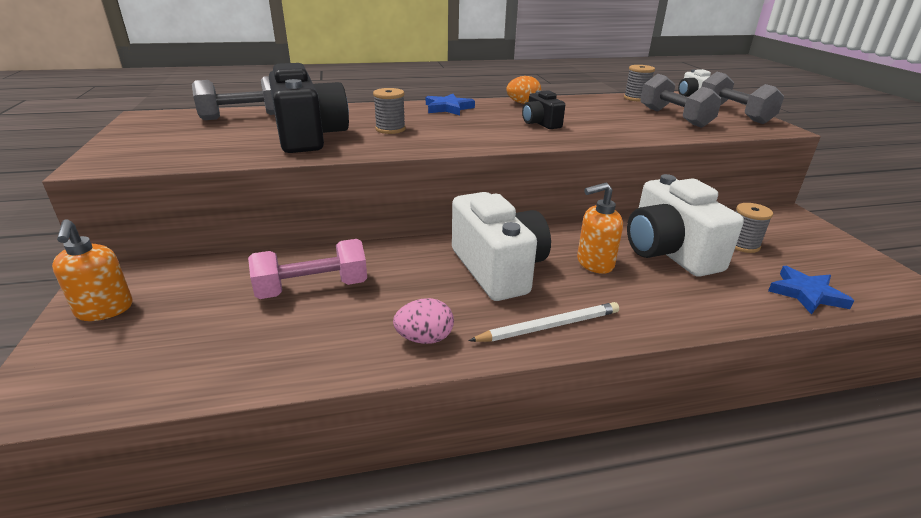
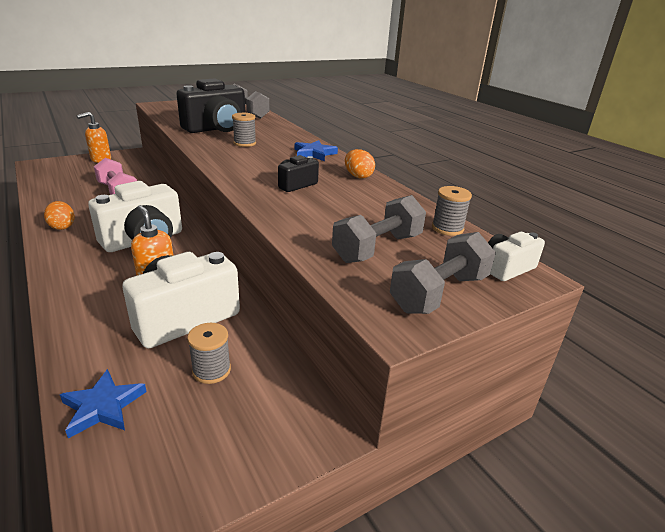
camera: 70 degrees right, 0 degrees up
pink egg [393,298,454,344] -> orange egg [44,201,75,230]
white pencil [469,302,619,342] -> none

